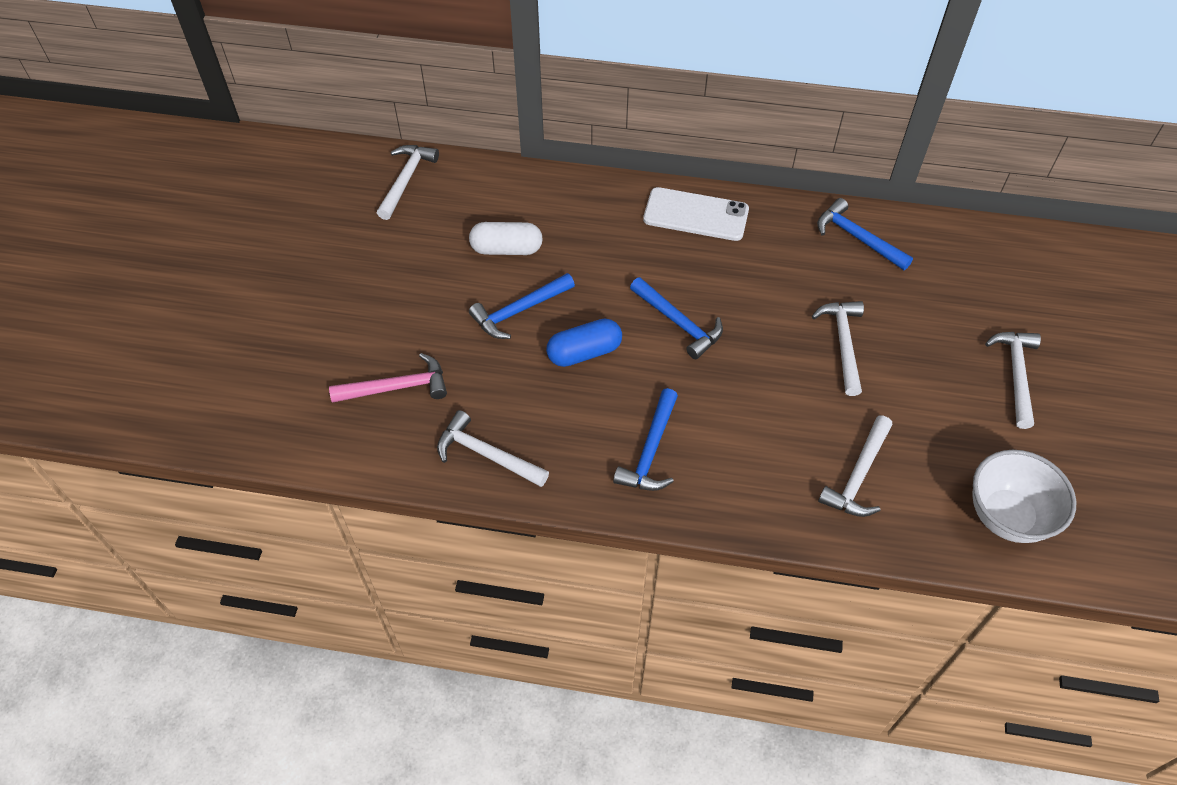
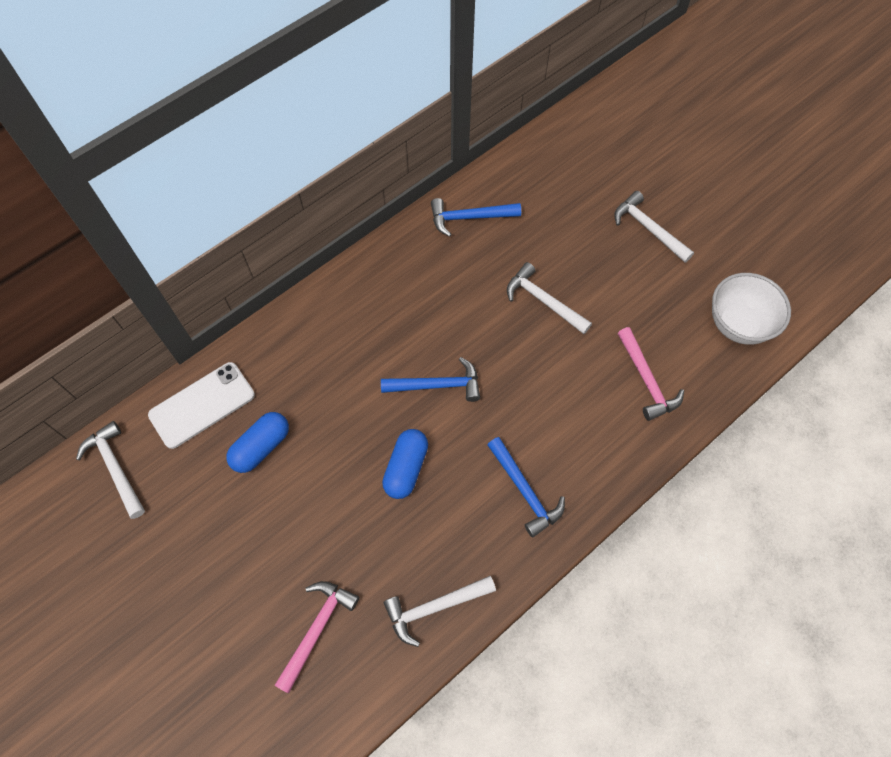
camera: 50 degrees left, 10 degrees up
white capsule [469,222,543,255] -> blue capsule [226,412,289,473]
blue hammer [469,273,575,339] -> none
white phone [643,187,749,241] -> white phone moved to [148,362,255,449]
white hammer [818,416,892,517] -> pink hammer [618,327,684,421]

